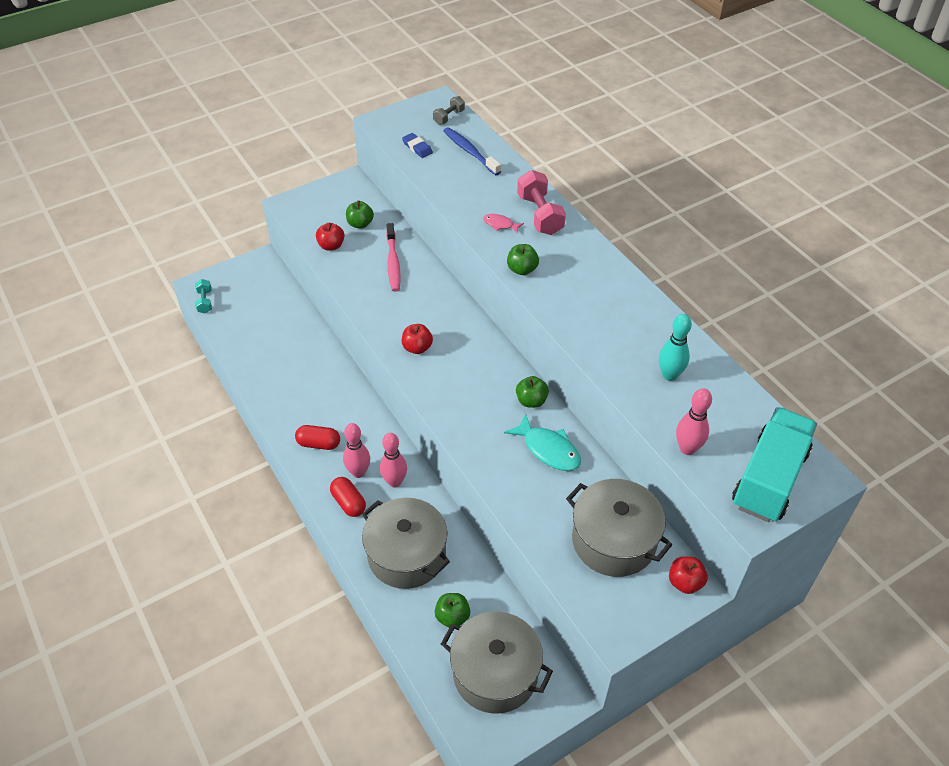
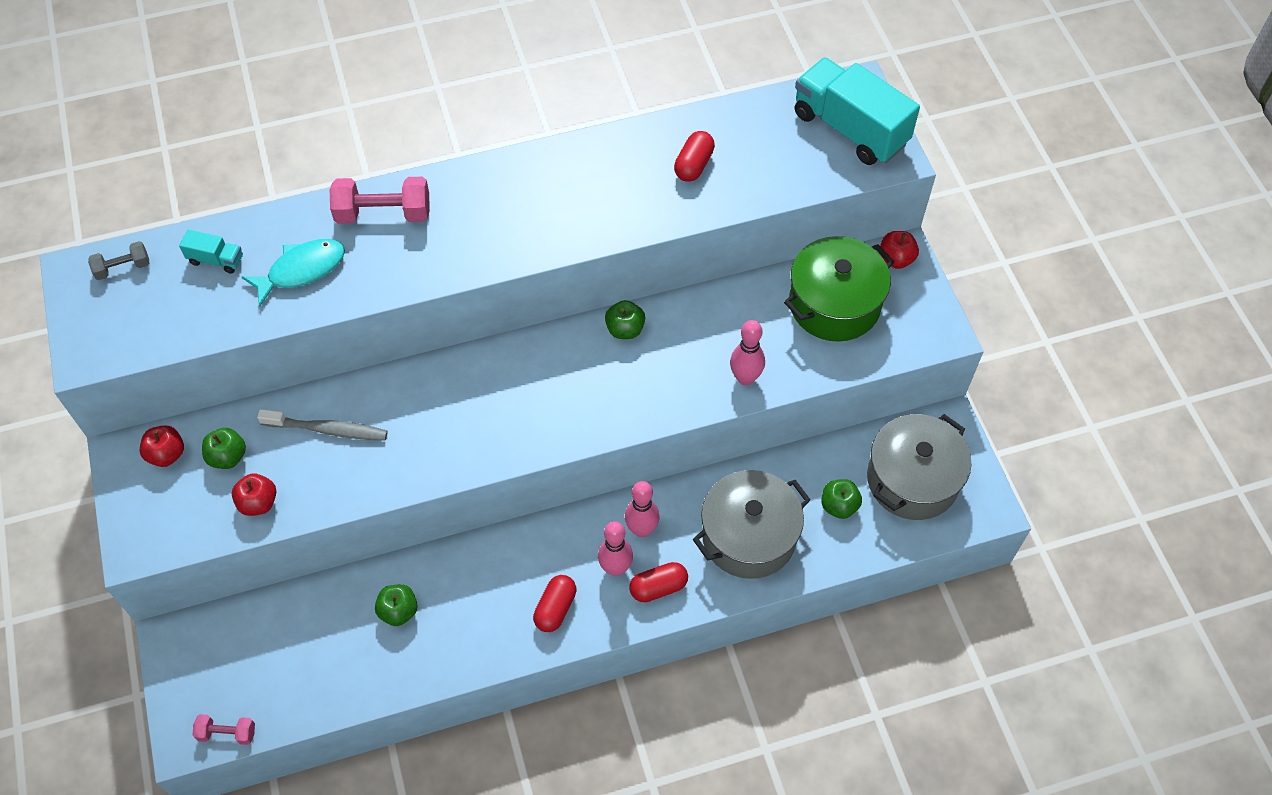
camera: 75 degrees left, 10 degrees up
turquoise dumbbell [195,279,212,313] -> pink dumbbell [192,714,255,745]
pink toothbrush [386,223,401,292] -> grey toothbrush [257,409,388,441]
blue eraser [402,133,433,158] -> none
red apple [402,324,433,354] -> red apple moved to [140,425,184,467]
grey dumbbell [433,96,465,125] -> grey dumbbell turned 75 degrees counterclockwise [88,241,149,280]
blue toothbrush [443,127,501,175] -> turquoise truck [179,230,243,274]
pink fish [483,214,524,234] -> none
turquoise fish [504,413,581,471] -> turquoise fish moved to [242,239,345,307]
green apple [507,244,539,275] -> green apple moved to [375,585,418,626]
grey pot [566,479,672,577] -> green pot [784,236,895,342]
turquoise bowling pin [659,314,692,381] -> red capsule [674,131,715,182]
pink bowling pin [676,388,712,455] -> pink bowling pin moved to [730,320,765,385]

